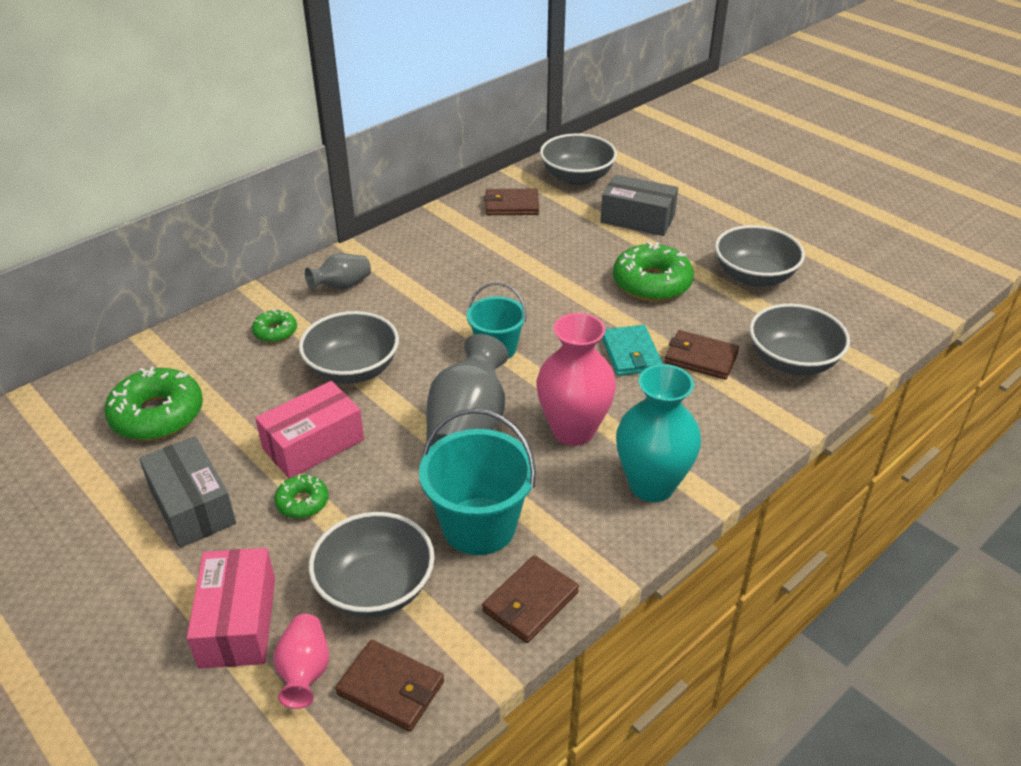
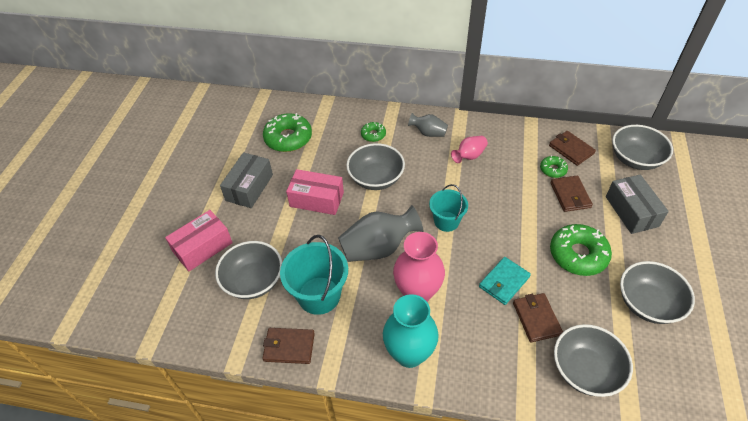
camera: 55 degrees right, 10 degrees up
pink vase [273,614,329,709] -> pink vase moved to [451,136,488,163]
green donut [274,475,329,519] -> green donut moved to [540,155,568,178]
brown wallet [335,640,444,732] -> brown wallet moved to [550,176,593,212]

